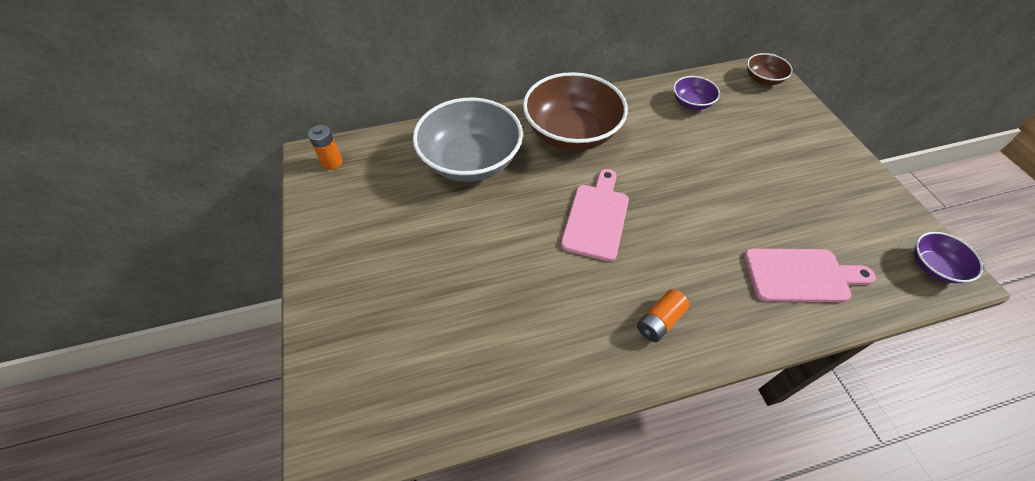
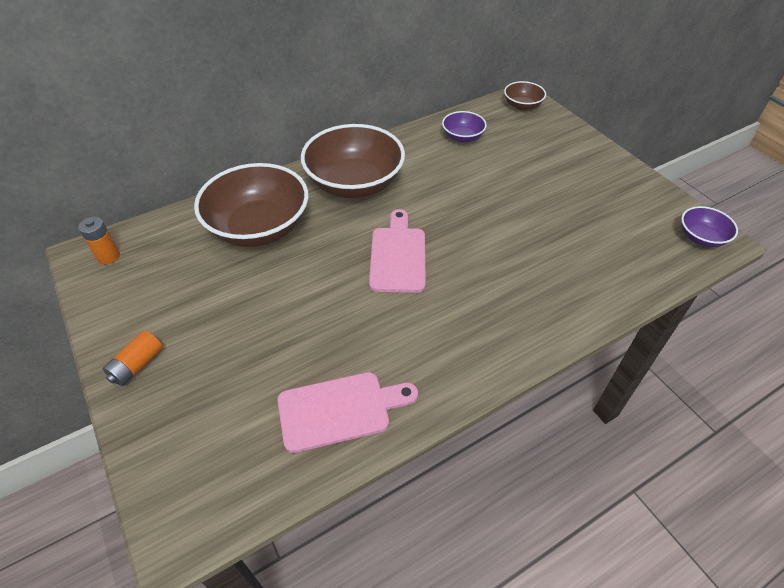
camera: 15 degrees left, 5 degrees down
grey bowl [413,98,523,182] -> brown bowl [194,163,308,247]
orange battery [637,289,690,342] -> orange battery moved to [103,330,163,386]
pink cutting board [744,249,876,302] -> pink cutting board moved to [277,372,418,453]

